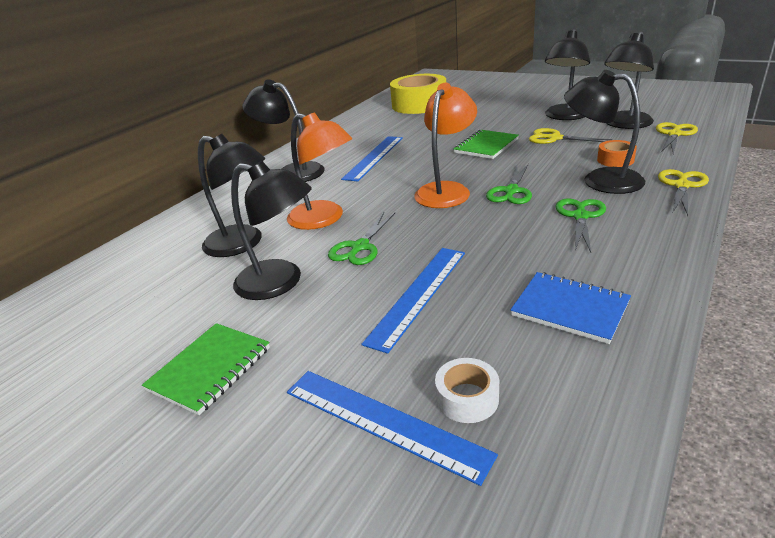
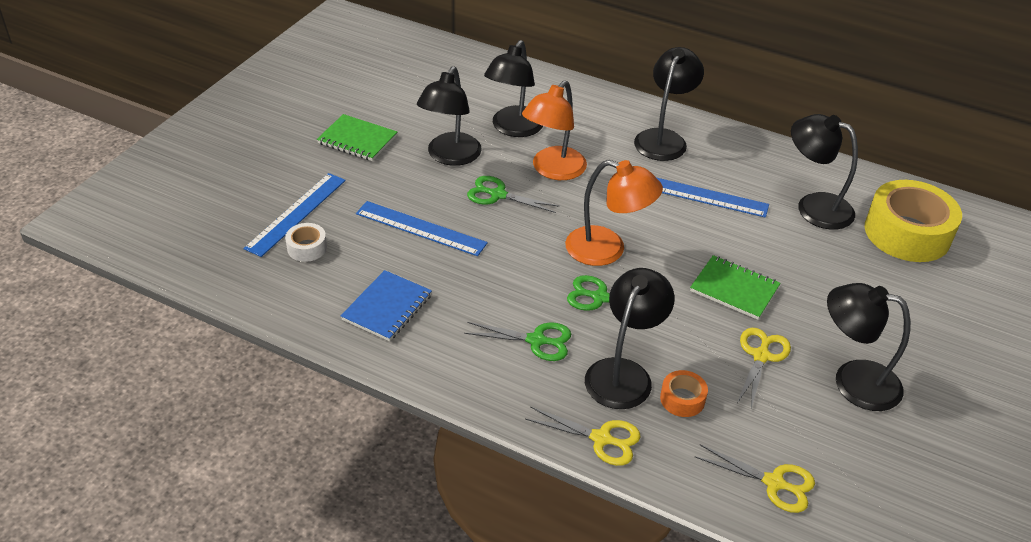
camera: 80 degrees right, 10 degrees up
black lamp [604,32,654,129] -> black lamp moved to [791,114,858,230]

